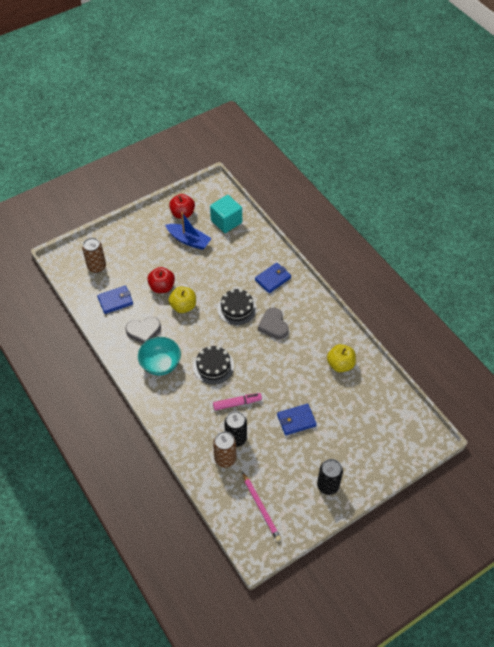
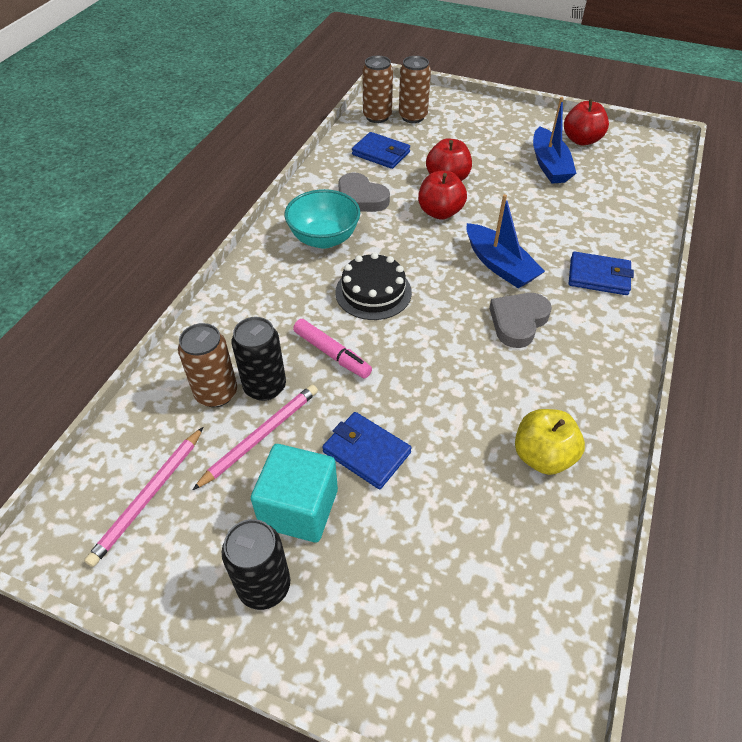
camera: 55 degrees right, 5 degrees down
yellow apple [169,287,196,313] -> red apple [418,171,467,220]
turquoise cube [210,195,242,233] -> turquoise cube moved to [251,444,338,542]
black cake [217,289,257,325] -> blue boat [466,194,545,288]
none -> pink pencil [193,385,318,490]
none -> brown can [362,56,393,123]

